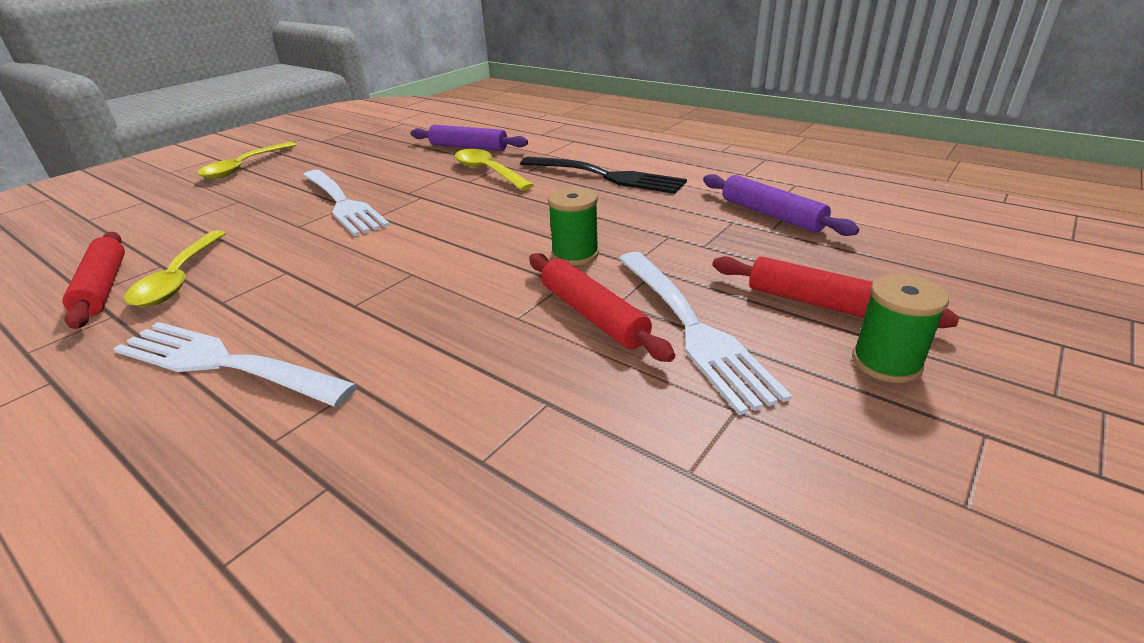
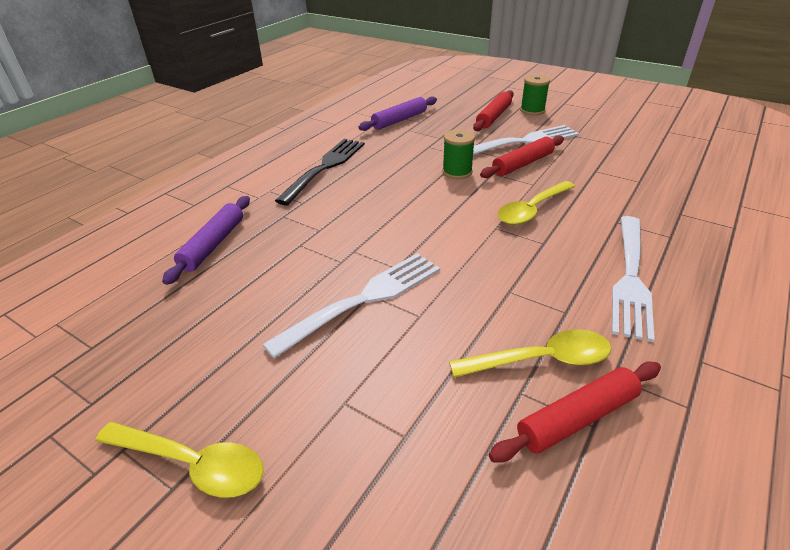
camera: 95 degrees left, 5 degrees up
yellow spoon [455,149,534,191] -> yellow spoon moved to [498,181,575,225]

